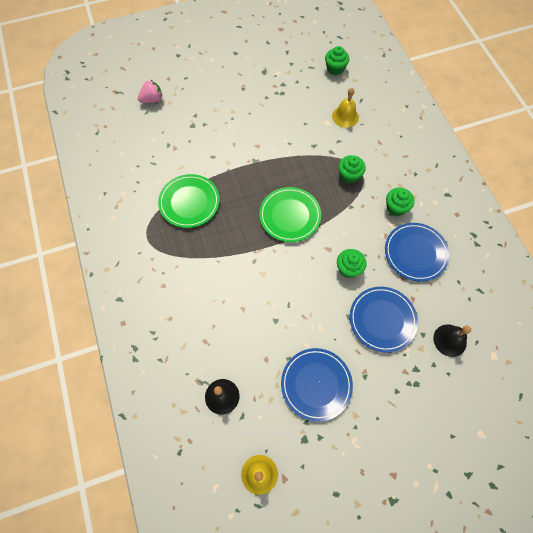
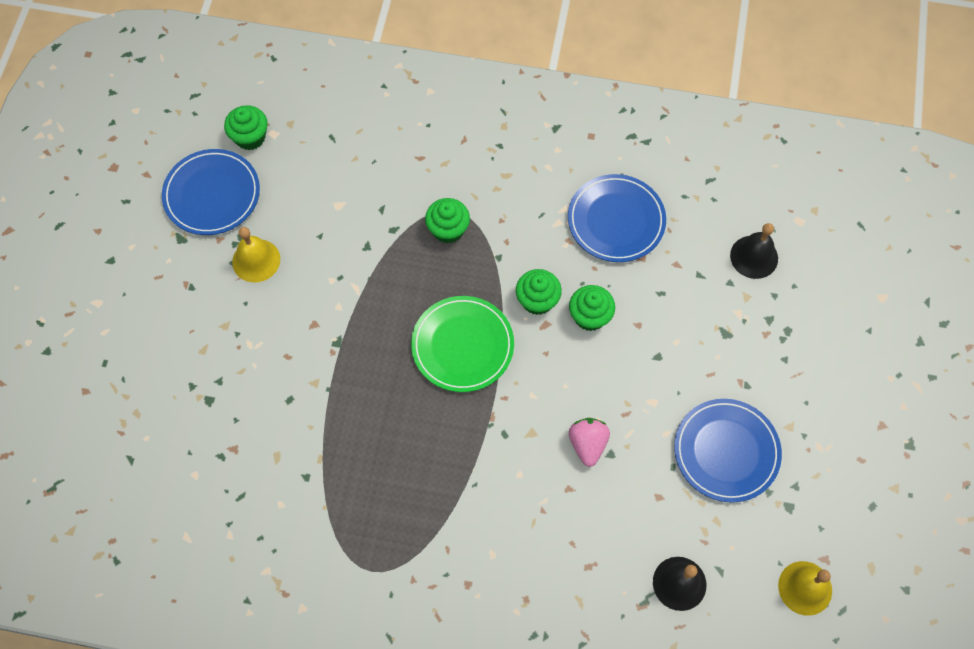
camera: 60 degrees left, 0 degrees up
pink strawberry [138,80,162,103] -> pink strawberry moved to [569,418,610,467]
green plate [158,174,220,228] -> none
yellow bell [332,88,359,128] -> yellow bell moved to [232,227,280,282]
blue plate [350,287,418,353] -> blue plate moved to [162,149,260,235]
green cupcake [386,188,414,216] -> green cupcake moved to [516,269,562,315]

